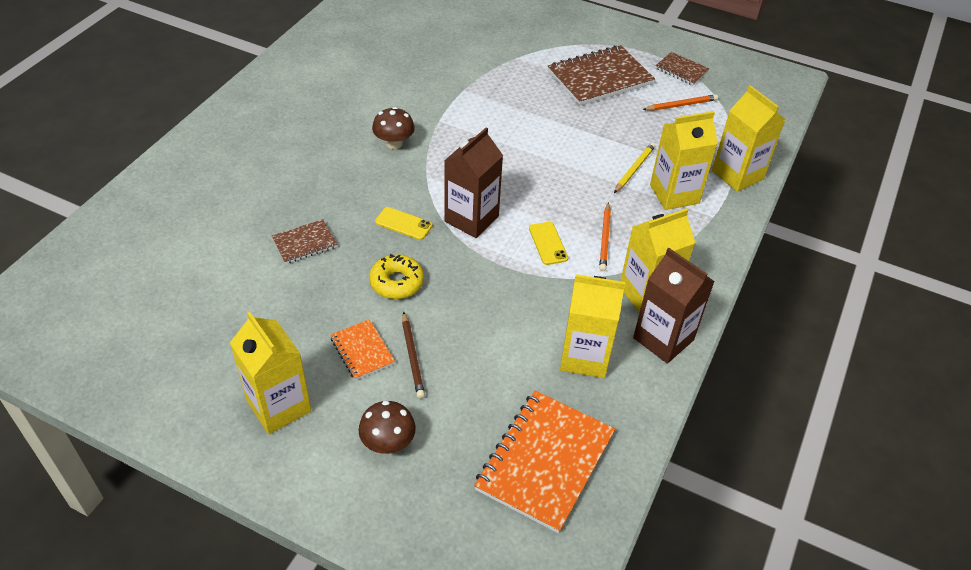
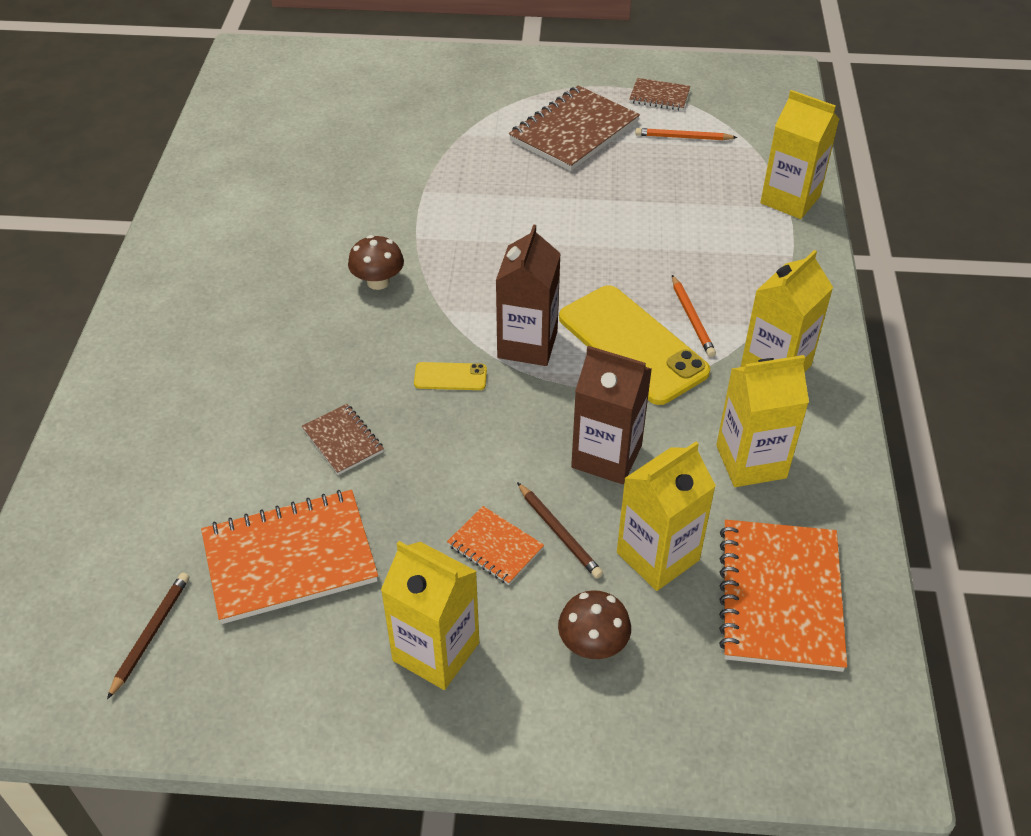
camera: 20 degrees left, 0 degrees up
brown notebook [272,219,337,264] -> brown notebook turned 75 degrees counterclockwise [302,404,384,475]
yellow donut [369,254,424,299] -> none
yellow phone [529,222,568,265] -> yellow phone [559,285,710,405], size x2.28
yellow pencil [614,142,656,193] -> none
brown carton [633,248,715,364] -> brown carton moved to [571,346,652,484]
orange pencil [642,94,718,111] -> orange pencil turned 135 degrees counterclockwise [635,128,738,140]
yellow carton [650,111,718,210] -> yellow carton moved to [617,441,716,591]
none -> brown pencil [107,572,189,699]
none -> orange notebook [201,490,378,624]

